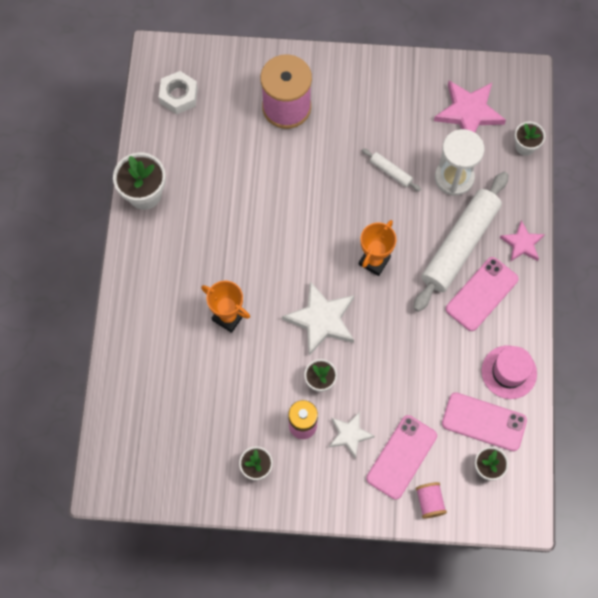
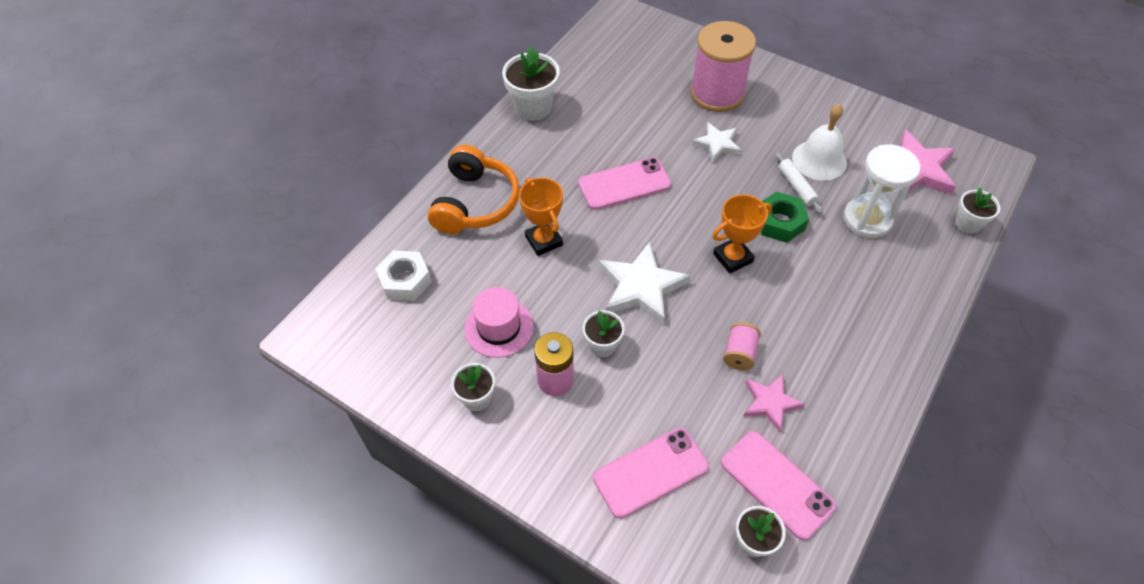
camera: 30 degrees right, 15 degrees down
white nut [159,71,198,114] -> white nut moved to [375,251,432,301]
white star [329,412,375,459] -> white star moved to [692,122,742,163]
white rolling pin [414,172,508,312] -> none
pink spool [416,482,447,519] -> pink spool moved to [723,322,761,370]
pink phone [446,257,519,331] -> pink phone moved to [578,158,671,210]
pink hat [481,345,537,399] -> pink hat moved to [464,287,534,358]
pink star [500,220,545,262] -> pink star moved to [743,374,805,433]
none -> orange headphones [428,145,520,234]
none -> green nut [761,192,809,243]
none -> white bell [792,104,847,181]

